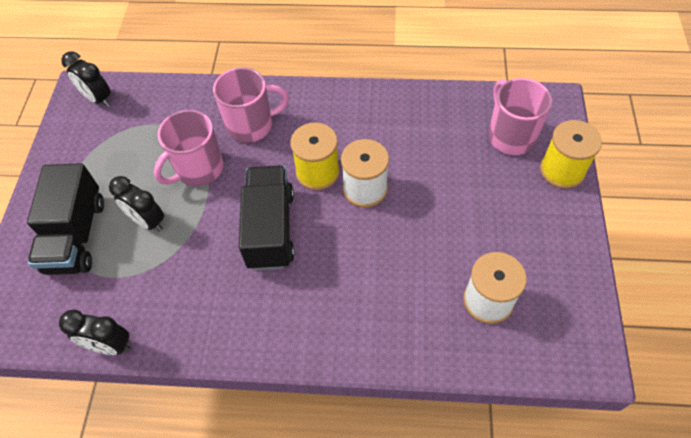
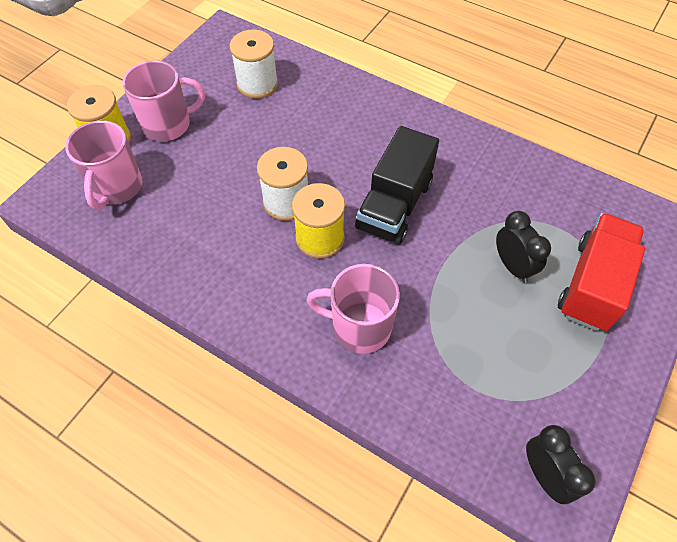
camera: 155 degrees left, 0 degrees up
black truck [27,163,104,275] -> red truck [558,213,646,331]
black clock [59,309,131,355] -> none
pink mug [154,110,223,186] -> pink mug moved to [122,61,205,142]

